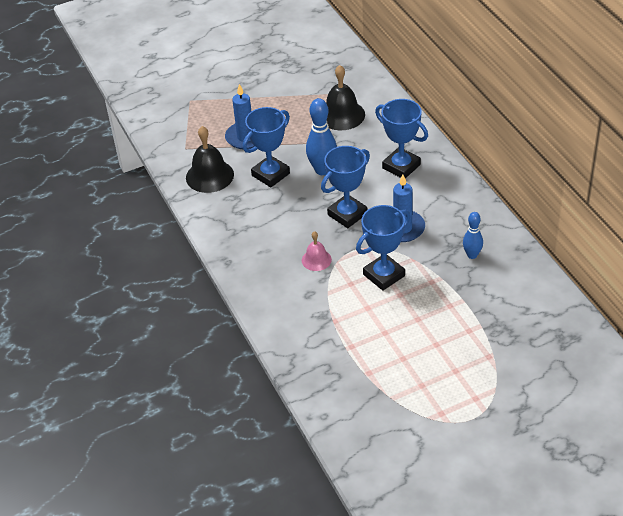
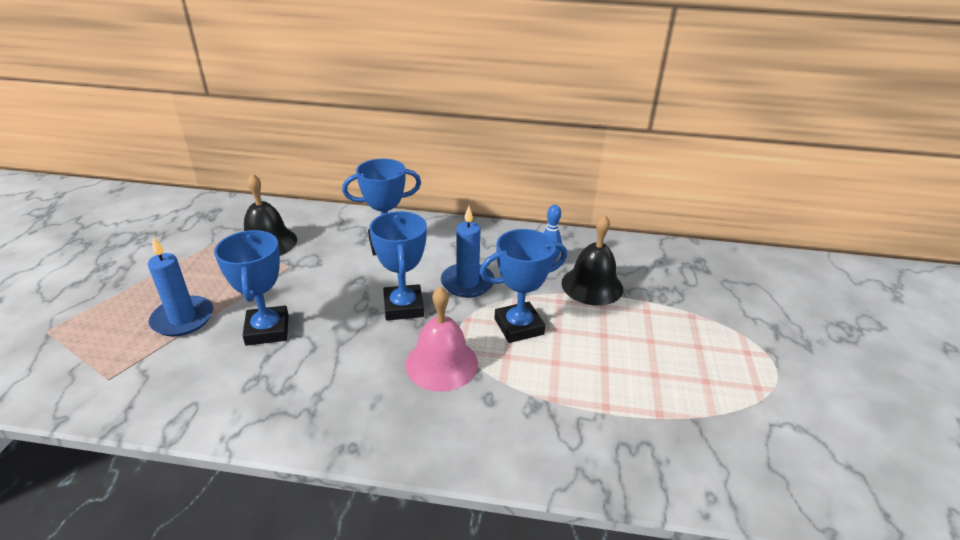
camera: 60 degrees left, 10 degrees down
black bell [186,126,234,193] -> black bell moved to [561,214,623,306]
pink bell [302,231,332,271] -> pink bell [405,286,478,392], size x1.73
blue bowling pin [306,98,337,175] -> none
blue trophy [356,205,410,291] -> blue trophy turned 75 degrees clockwise [480,229,567,343]

